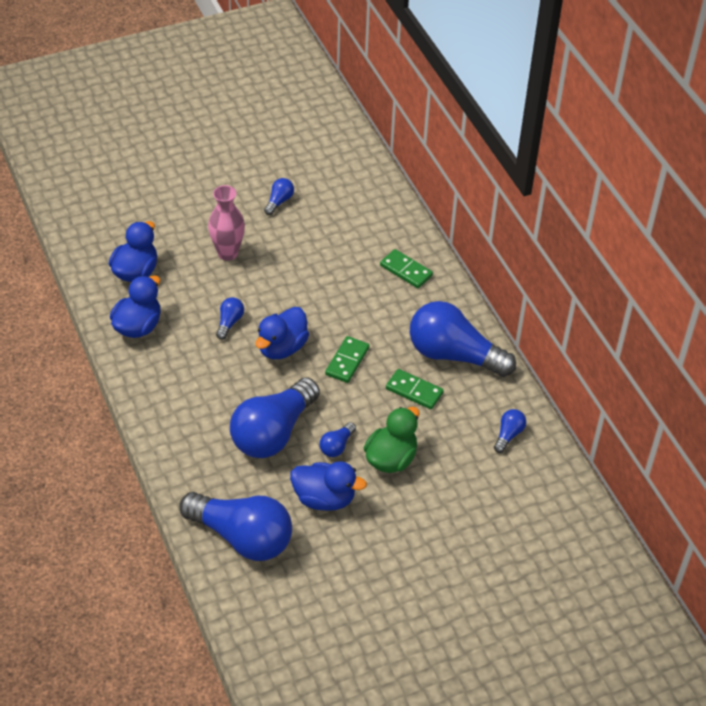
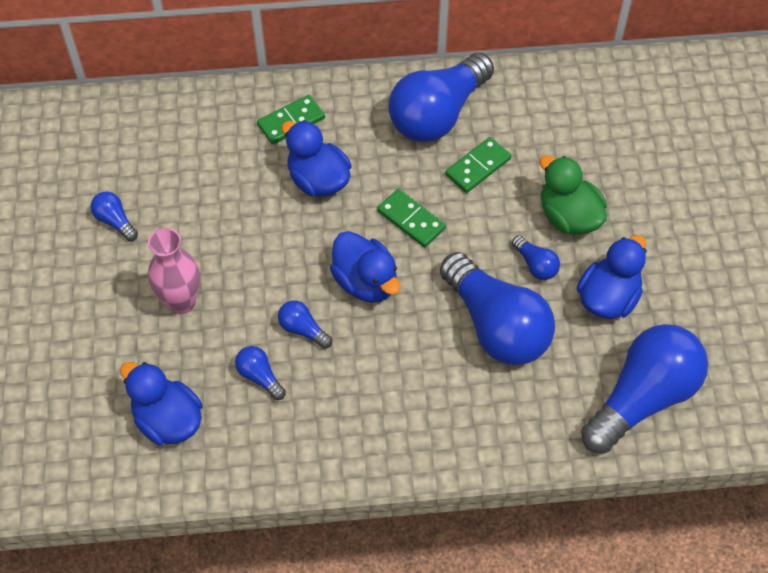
camera: 70 degrees left, 10 degrees up
blue duck [110,275,161,338] -> blue duck moved to [282,120,351,197]
blue light bulb [494,409,526,453] -> blue light bulb moved to [235,346,286,400]

